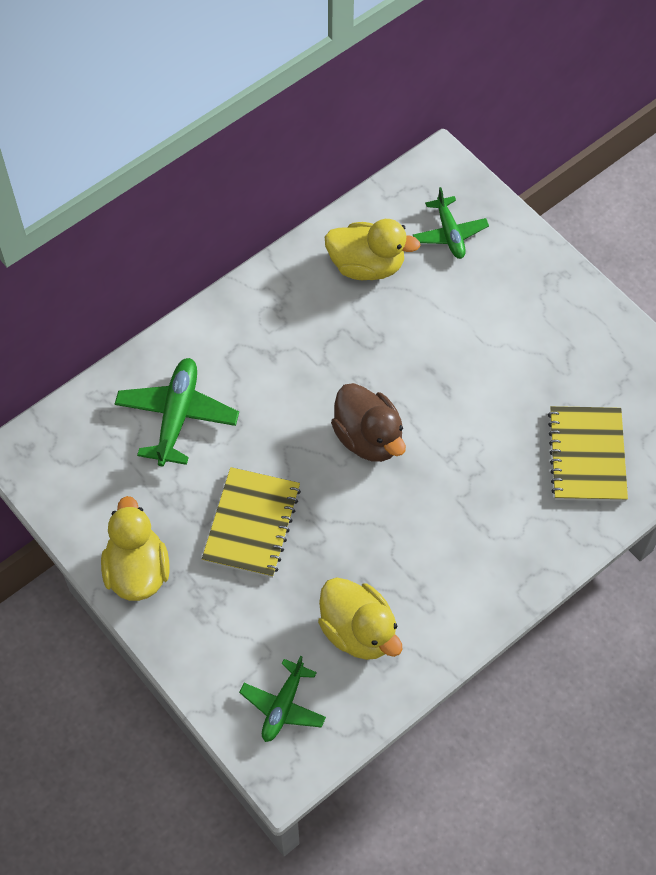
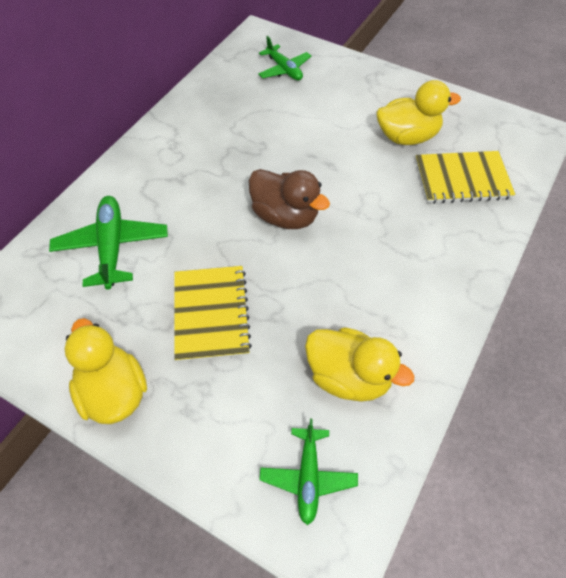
camera: 20 degrees left, 5 degrees down
yellow duck [325,219,421,280] -> yellow duck moved to [377,80,461,145]
yellow notebook [548,406,628,501] -> yellow notebook turned 75 degrees counterclockwise [415,151,515,204]

